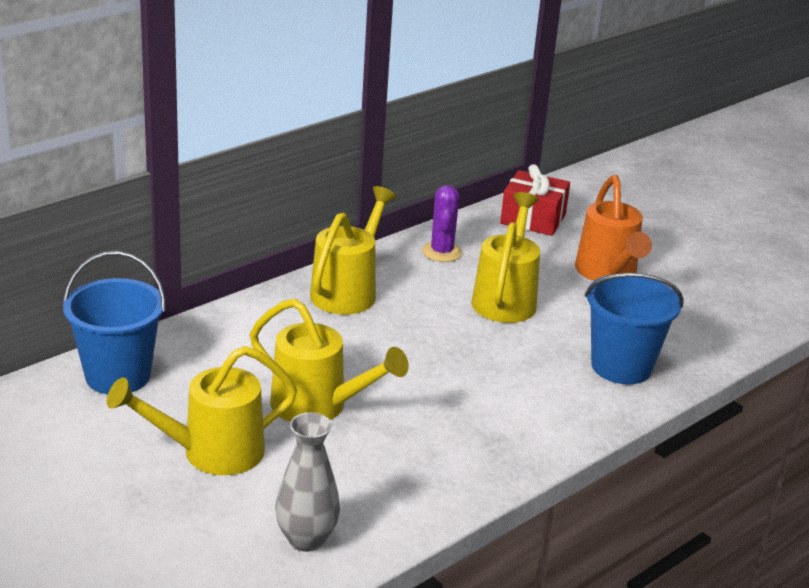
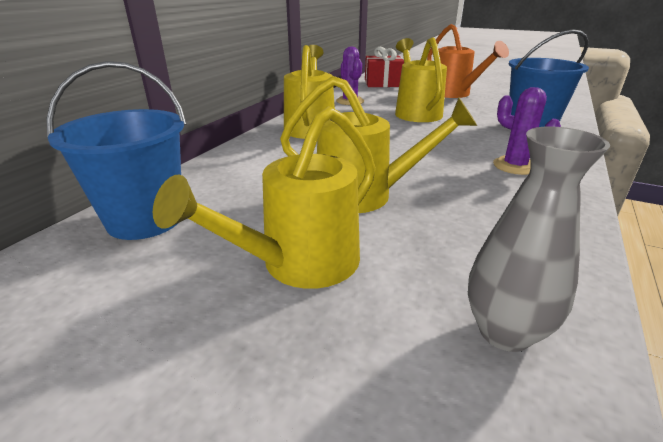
camera: 20 degrees left, 0 degrees up
none -> purple cactus [493,87,561,175]

